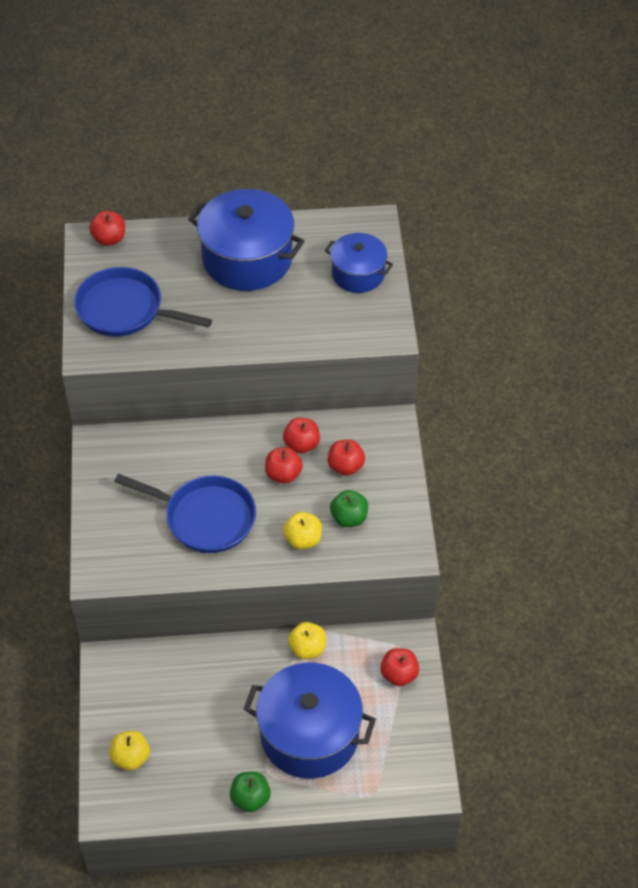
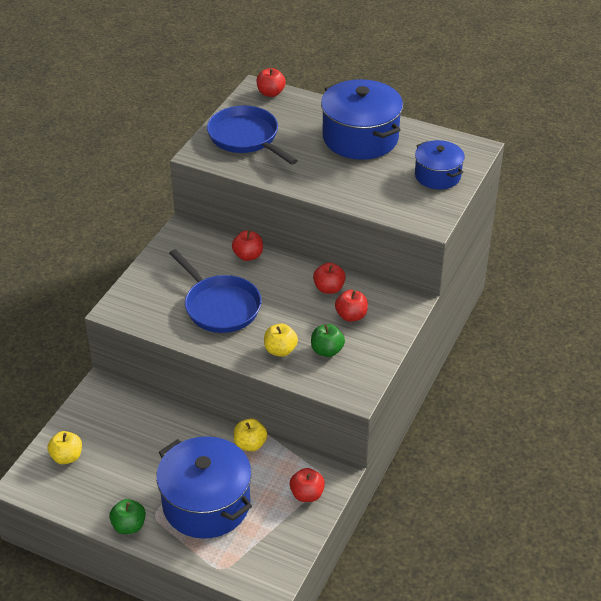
camera: 30 degrees right, 10 degrees down
red apple [265,447,303,484] -> red apple moved to [232,230,263,261]

